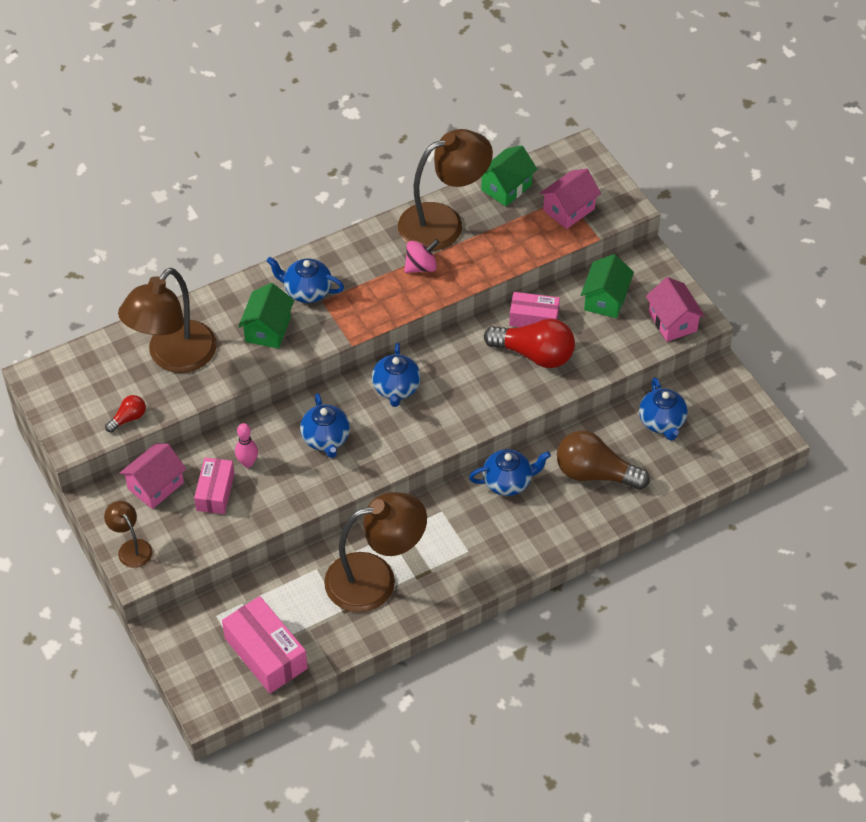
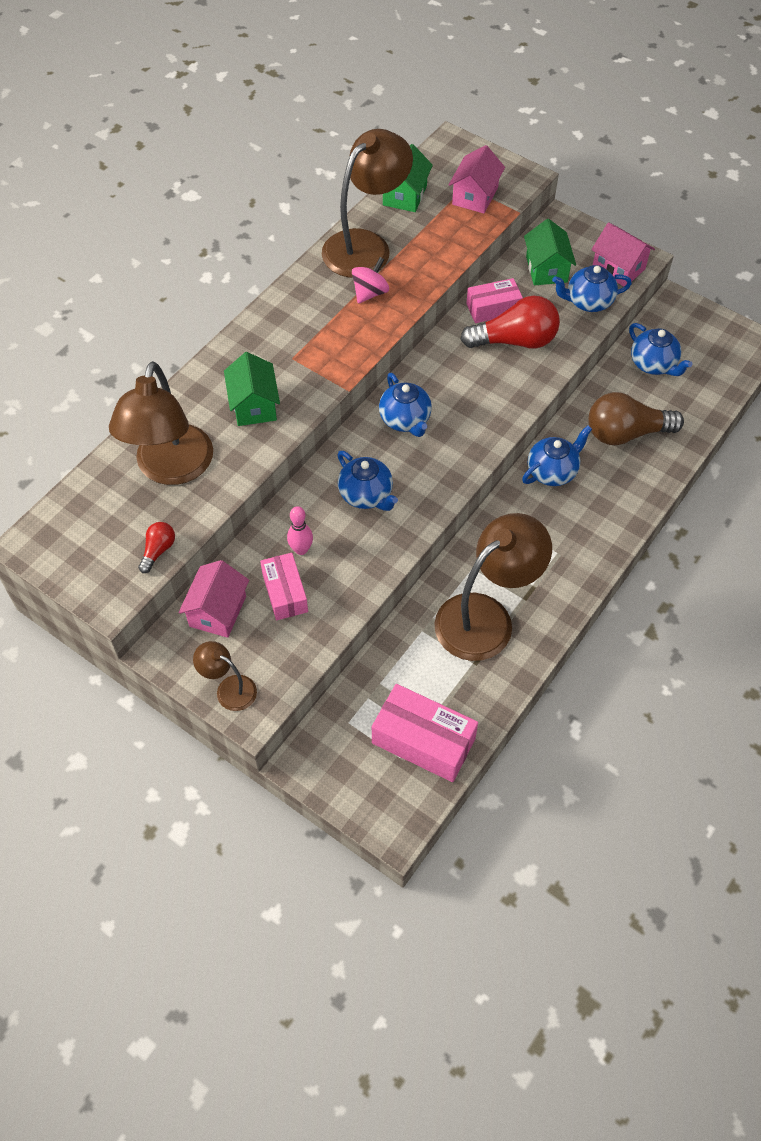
camera: 25 degrees left, 5 degrees up
blue teapot [266,257,344,303] -> blue teapot moved to [552,265,632,312]

